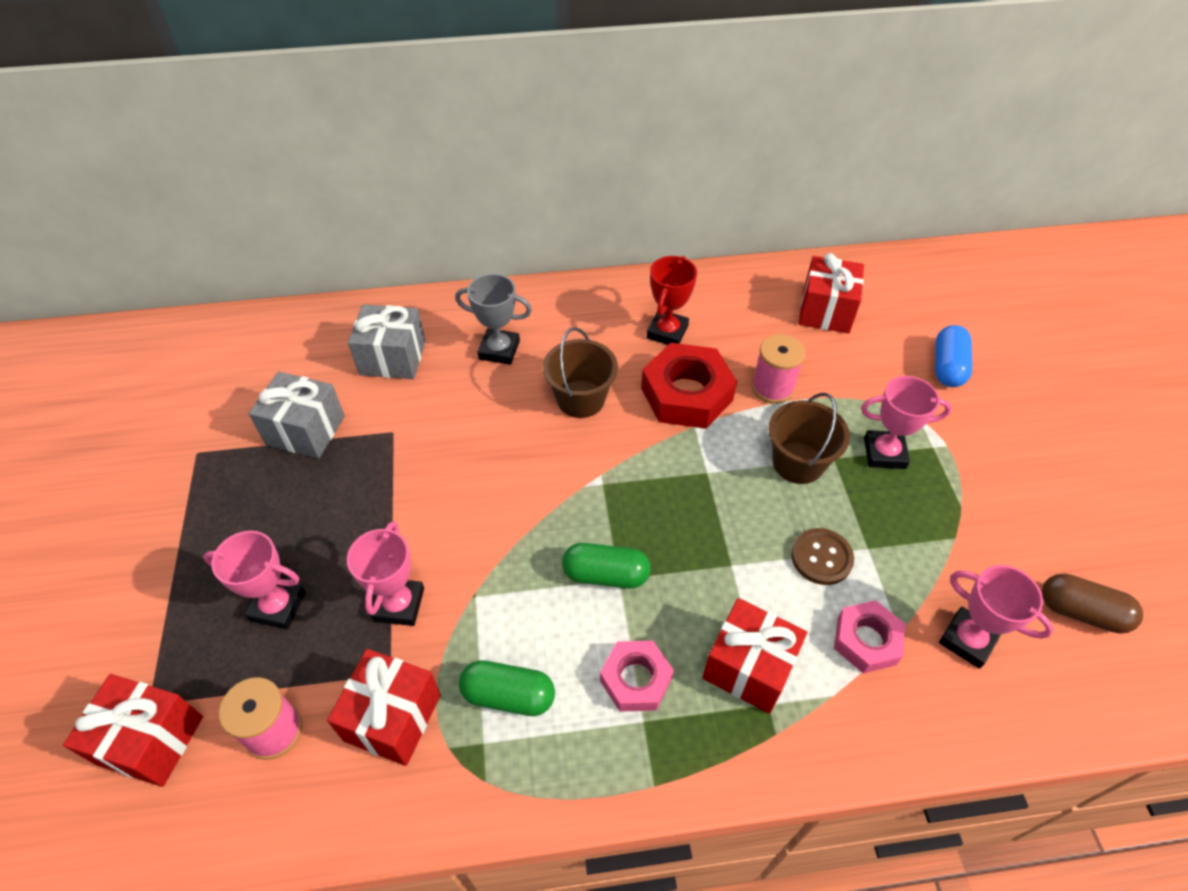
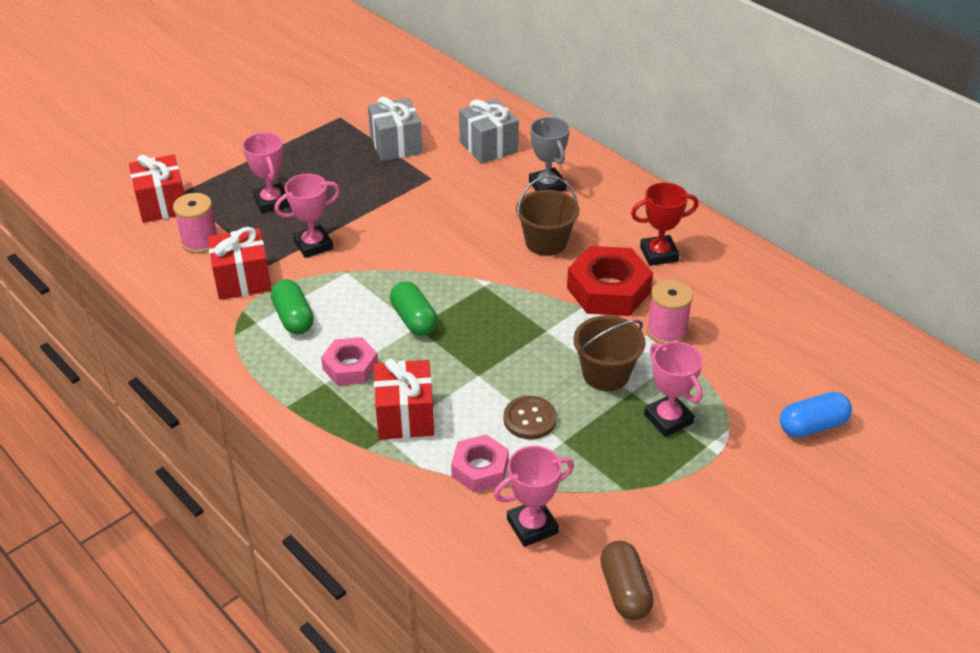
camera: 55 degrees right, 10 degrees down
red gift [799,253,864,333] -> none
pink trophy [939,565,1054,669] -> pink trophy turned 60 degrees clockwise [494,446,574,547]

